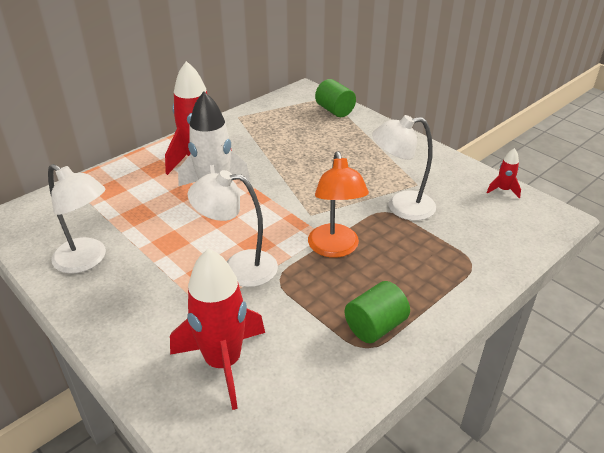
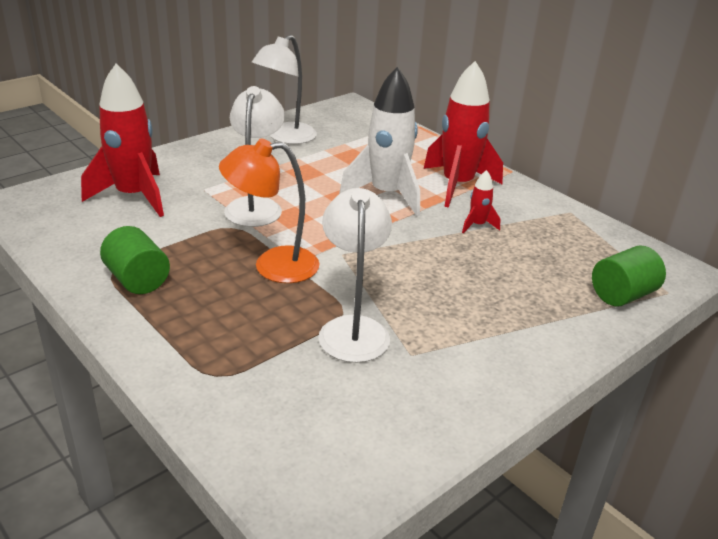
camera: 90 degrees right, 5 degrees down
red rocket [487,148,521,198] -> red rocket moved to [462,170,500,233]

